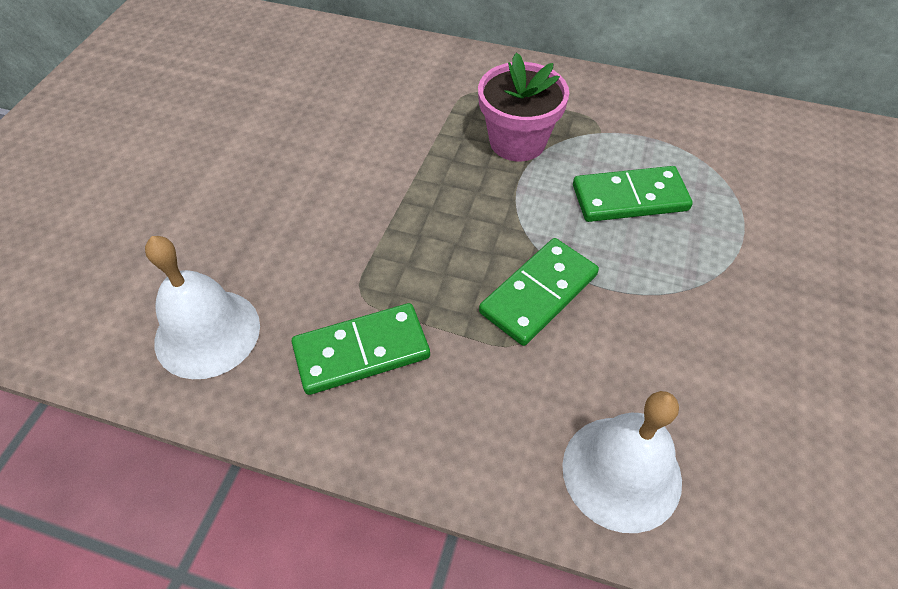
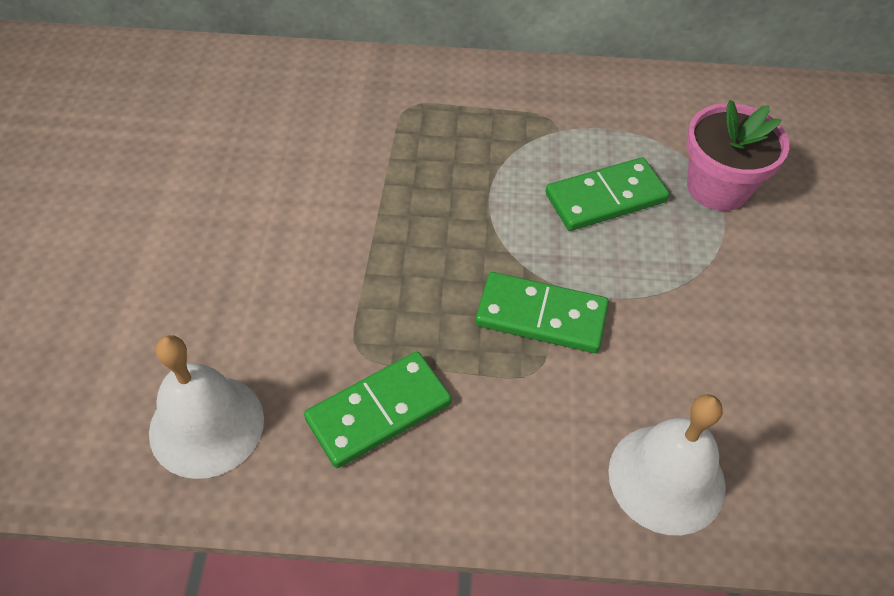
camera: 15 degrees left, 0 degrees up
pink flower pot [478,53,569,161] -> pink flower pot moved to [686,100,789,211]
green domino [479,238,599,346] -> green domino turned 75 degrees clockwise [476,272,609,353]

